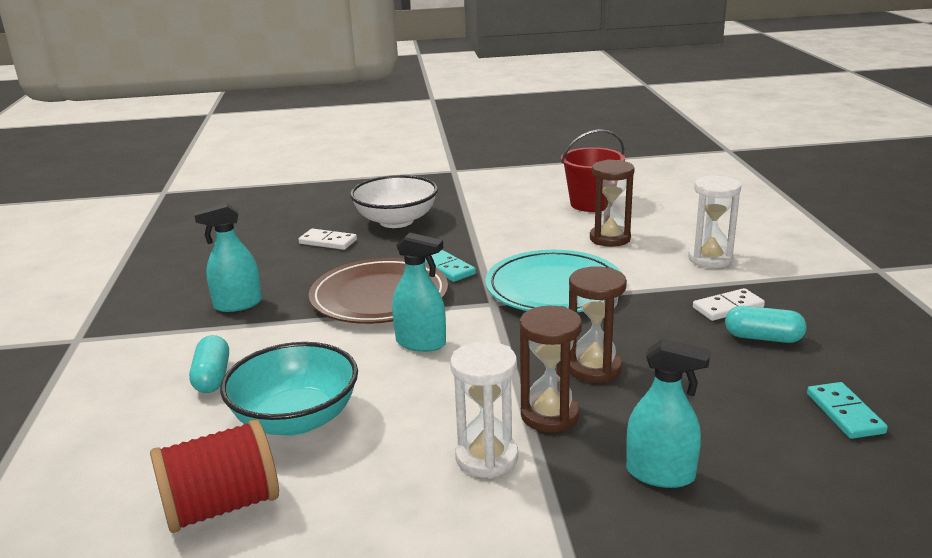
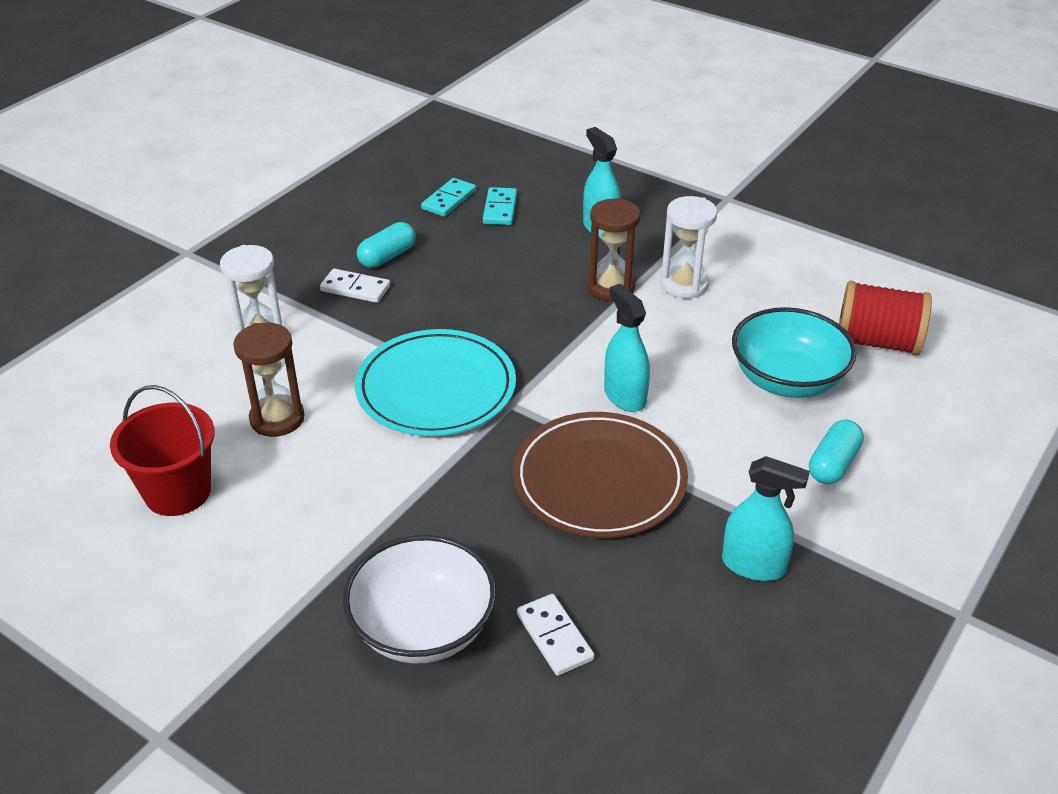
camera: 140 degrees left, 15 degrees up
turquoise domino [424,250,476,282] -> turquoise domino moved to [483,187,517,225]
brown hourglass [569,266,627,383] -> none
turquoise capsule [725,306,806,343] -> turquoise capsule turned 75 degrees clockwise [357,222,416,268]

